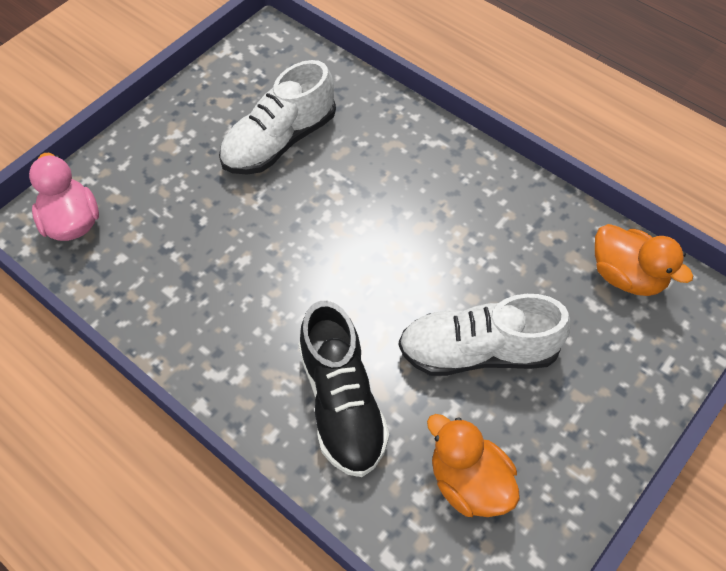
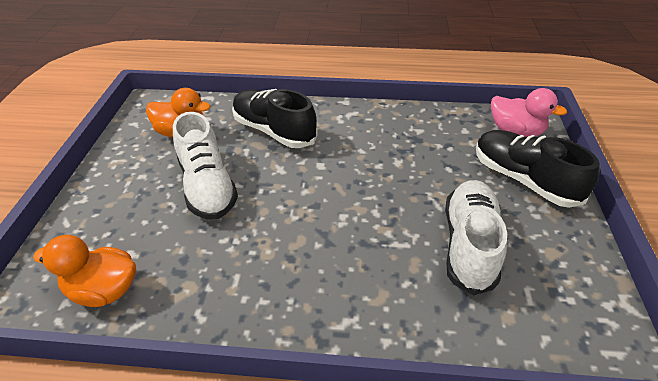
camera: 145 degrees right, 15 degrees down
white shoe [399,294,571,376] -> white shoe turned 105 degrees clockwise [173,112,238,220]
none -> black shoe [476,130,600,208]

